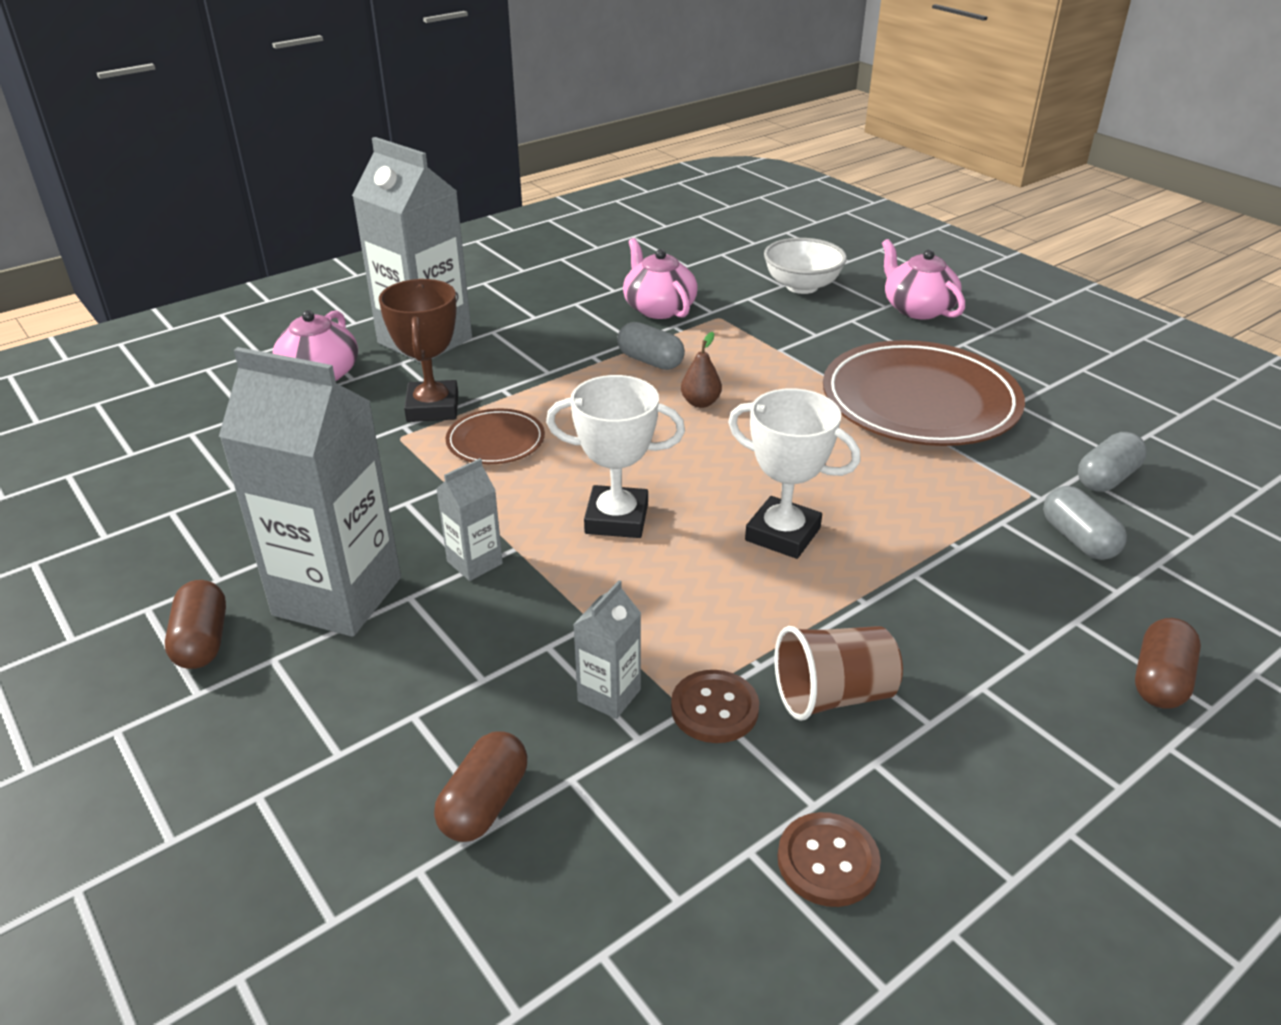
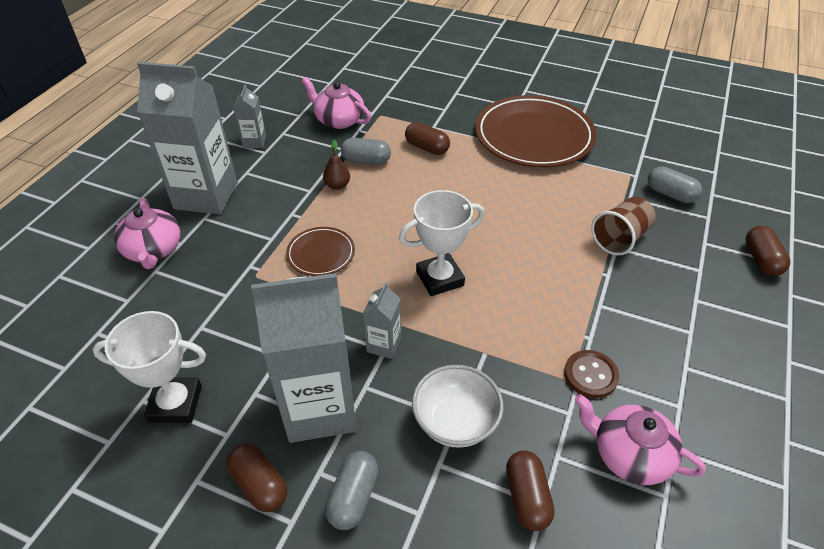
camera: 30 degrees left, 10 degrees up
brown trophy [379,279,458,422] -> none
grey carton [573,580,641,719] -> grey carton moved to [233,84,266,148]
brown pear [681,332,722,408] -> brown pear moved to [323,140,350,190]
white trophy [728,388,861,559] -> white trophy moved to [92,311,206,423]
white bowl [764,238,847,294] -> white bowl moved to [412,365,504,448]
brown cup [775,626,903,721] -> brown cup moved to [591,197,656,255]
brown button [777,812,881,907] -> none
pink teapot [882,239,965,319] -> pink teapot moved to [574,394,706,485]
grey capsule [1078,432,1147,492] -> grey capsule moved to [325,451,378,530]
none -> brown capsule [405,122,450,155]

